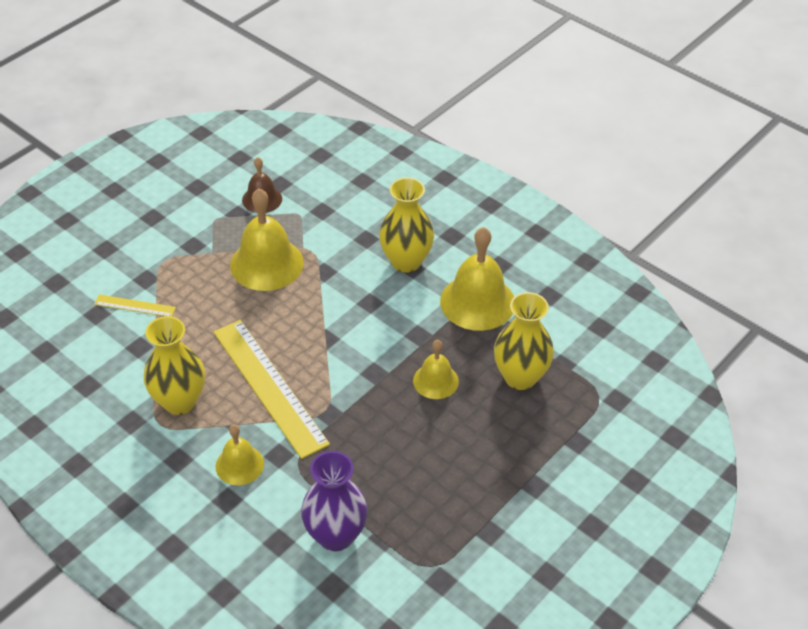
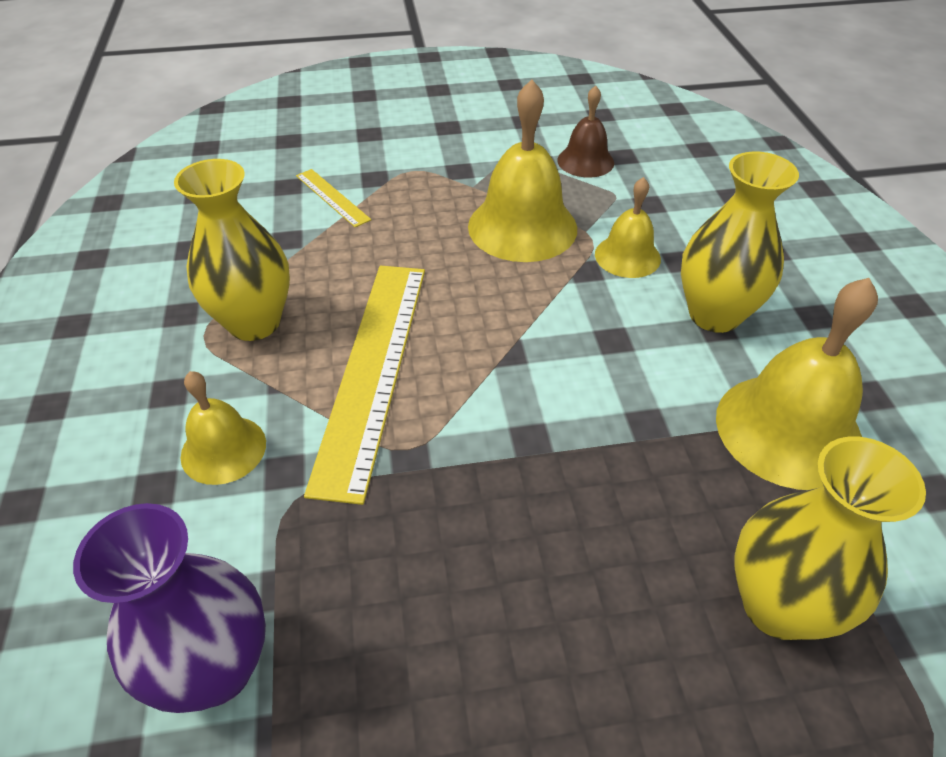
camera: 40 degrees right, 0 degrees up
yellow bell [413,340,459,399] -> yellow bell moved to [595,177,661,278]

